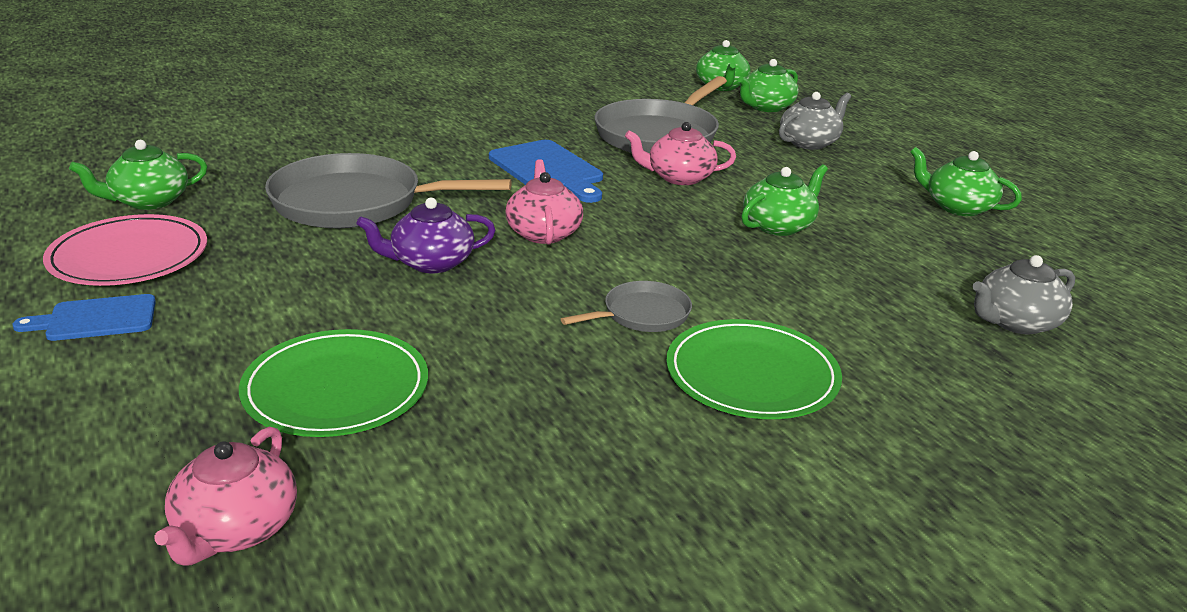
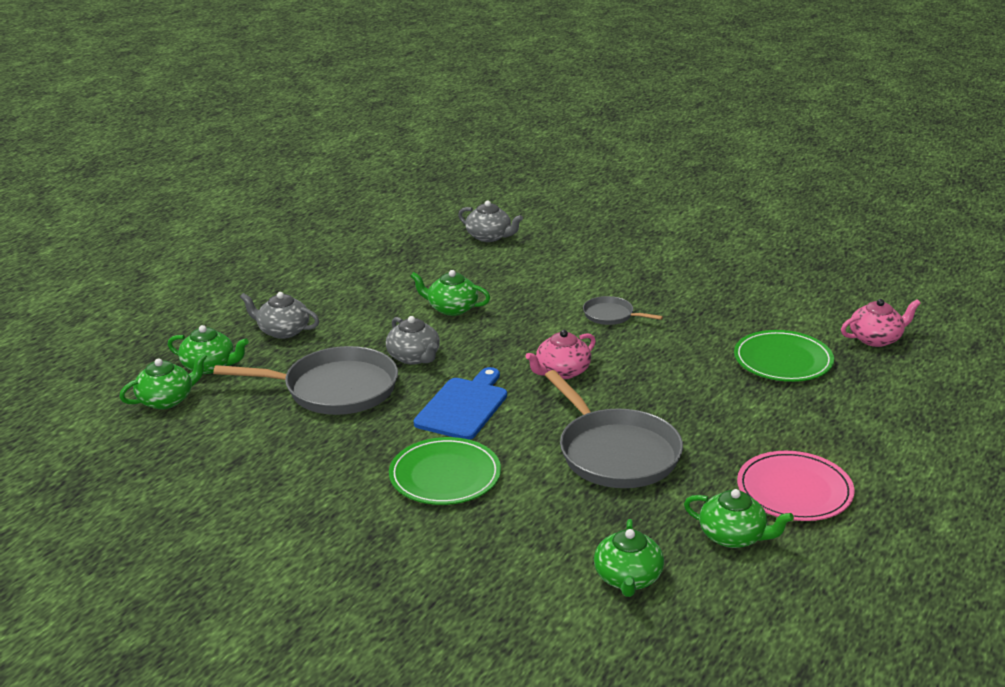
camera: 120 degrees left, 0 degrees up
blue cutting board [13,294,156,341] -> none
purple teapot [356,198,495,274] -> none
pink teapot [625,122,736,185] -> grey teapot [386,316,440,364]
green plate [666,319,842,419] -> green plate moved to [389,437,501,505]
green teapot [910,147,1022,216] -> green teapot moved to [594,519,664,597]

